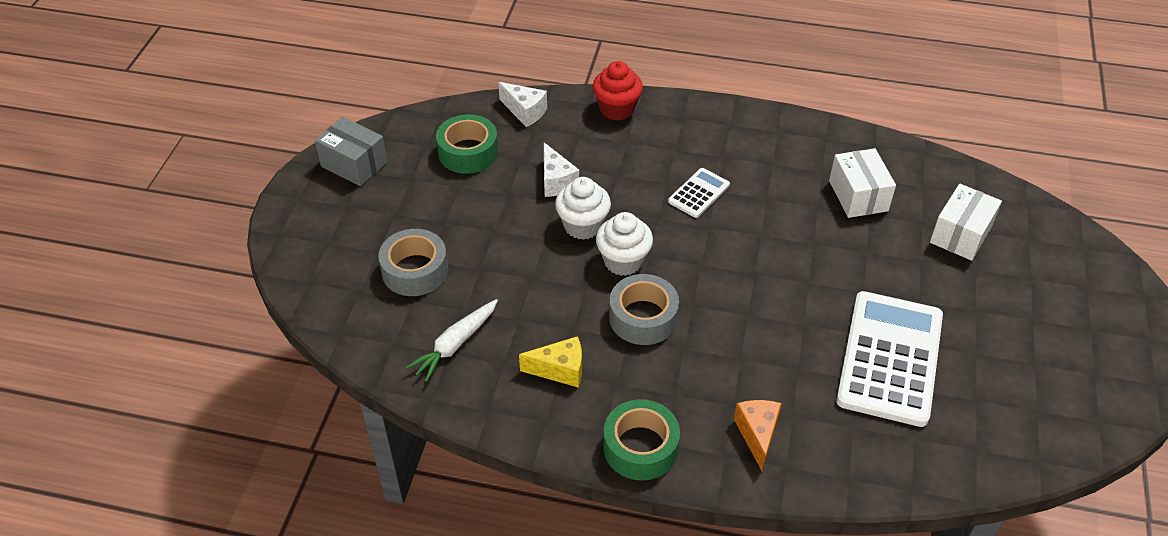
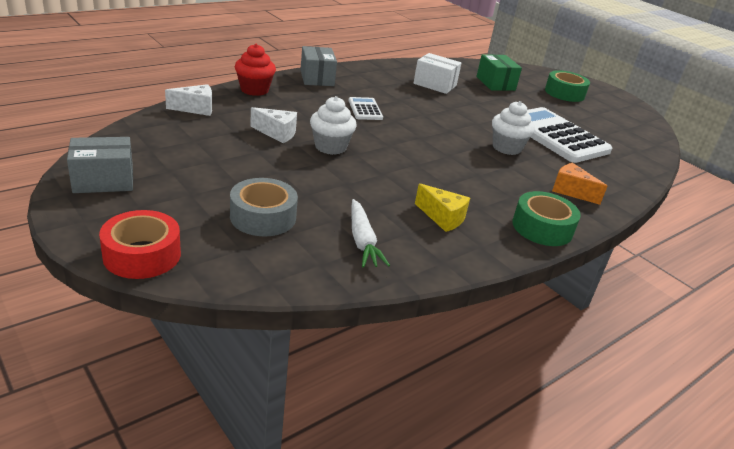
camera: 55 degrees left, 15 degrees down
green tape [436,114,498,174] -> green tape moved to [545,70,590,102]
yellow cheese [519,336,582,388] -> yellow cheese turned 90 degrees clockwise [415,183,470,232]
white cupcake [596,212,653,276] -> white cupcake moved to [492,101,535,155]
grey tape [609,274,679,345] -> none
white box [930,184,1002,261] -> green box [476,54,522,91]
none -> red tape [99,210,181,279]
none -> grey box [301,46,337,86]

